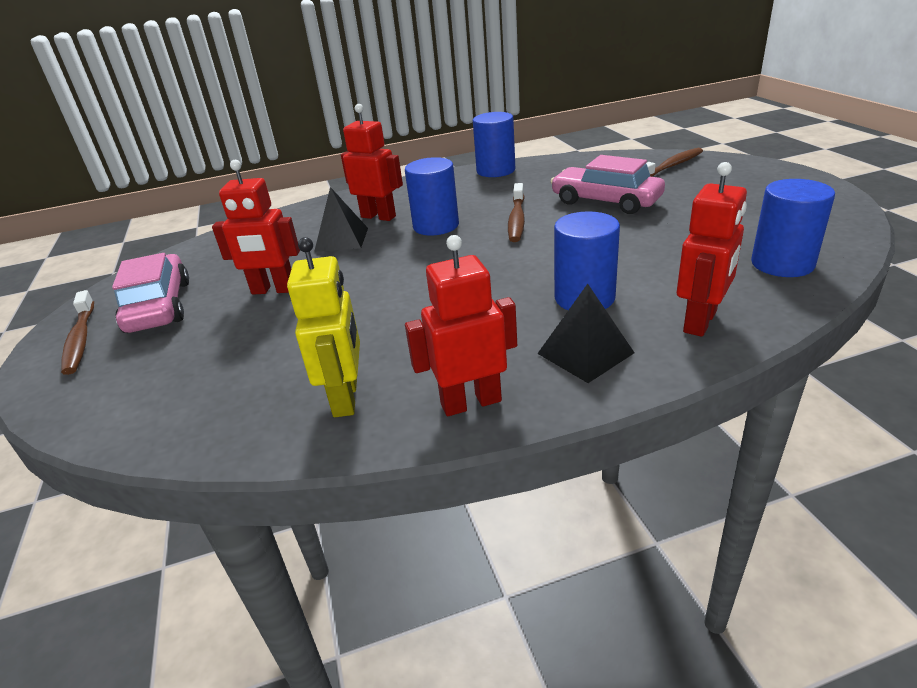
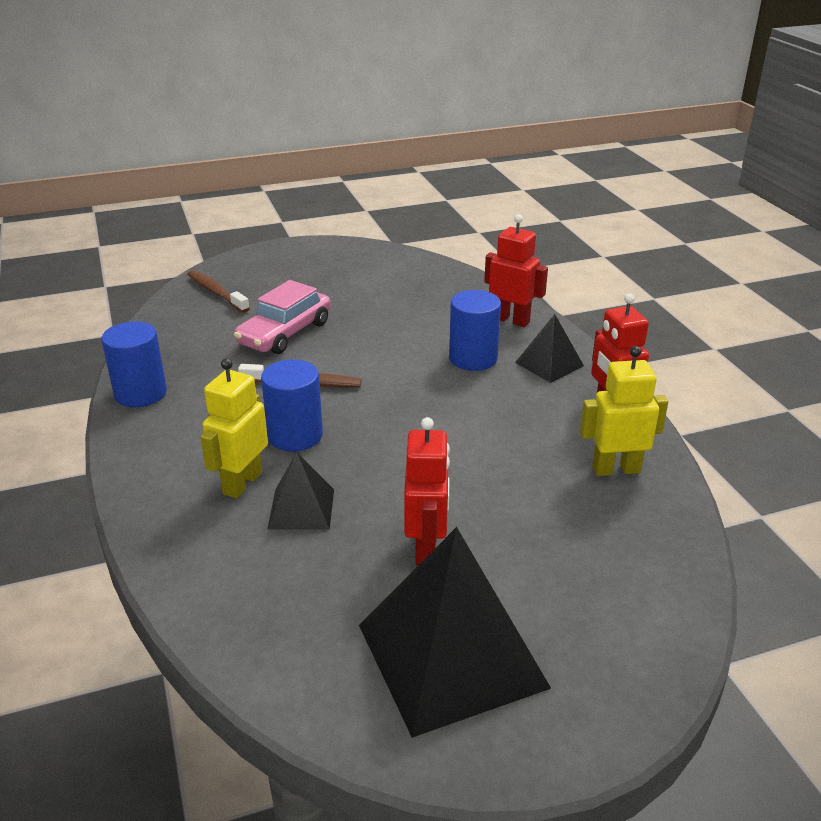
camera: 95 degrees left, 0 degrees up
brown toothbrush [61,290,94,375] -> none
pink car [112,253,189,333] -> black pyramid [359,527,551,738]
red robot [341,104,403,221] -> yellow robot [200,358,268,499]
blue cylinder [751,179,835,277] -> none

